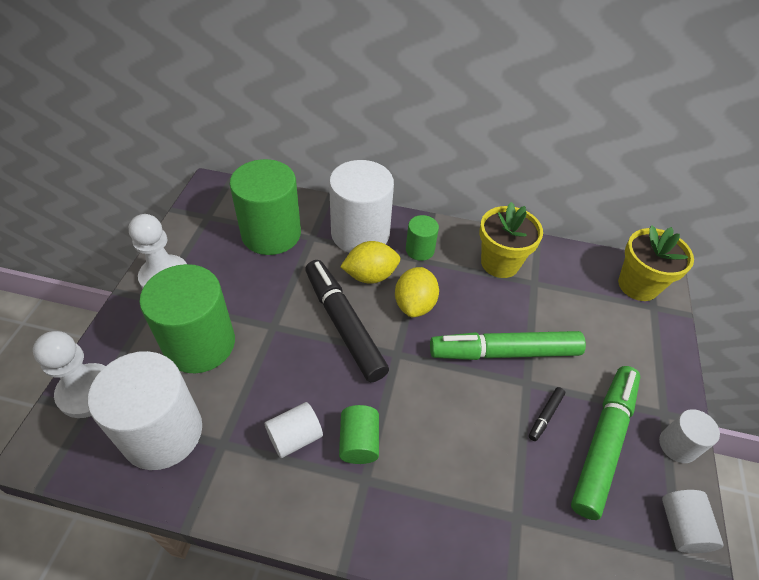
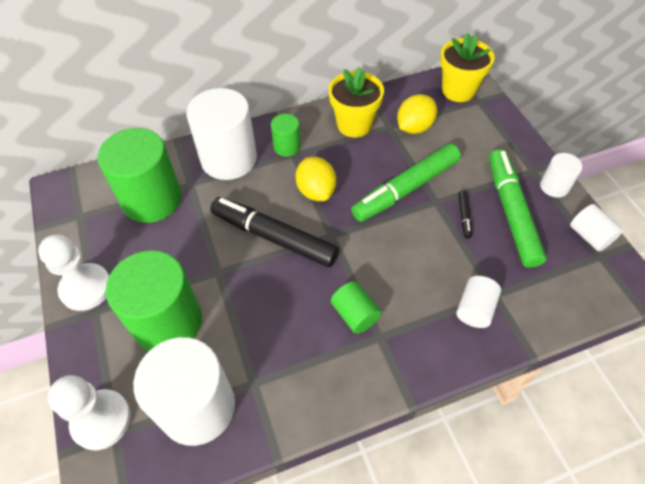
camera: 30 degrees left, 5 degrees up
white cylinder [265,402,323,458] -> white cylinder moved to [456,276,501,328]
yellow lemon [340,241,400,284] -> yellow lemon moved to [397,94,437,134]

